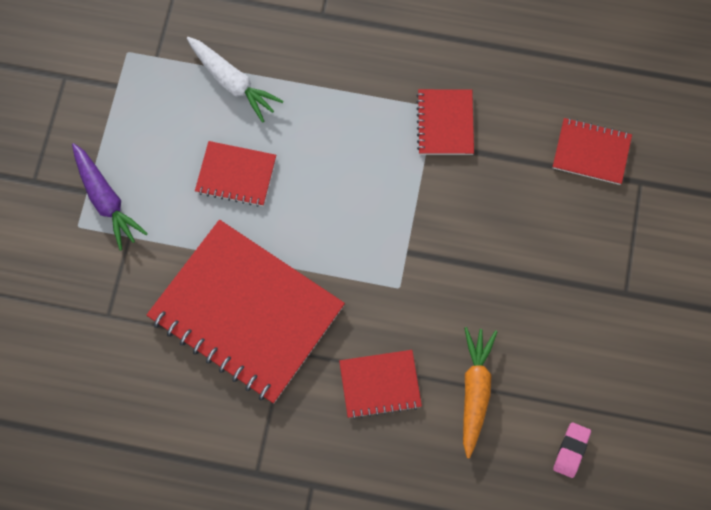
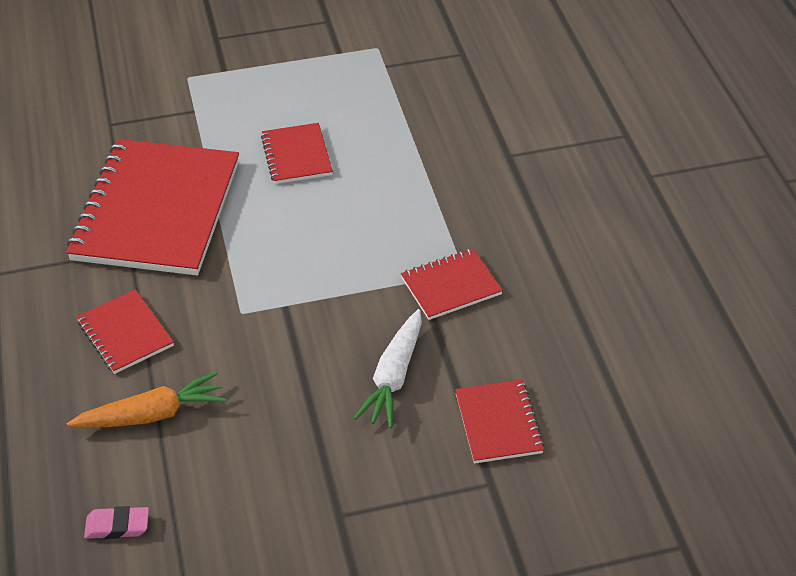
camera: 65 degrees right, 25 degrees down
purple carrot [72,143,148,251] -> none
white carrot [187,37,284,122] -> white carrot moved to [354,309,422,428]

